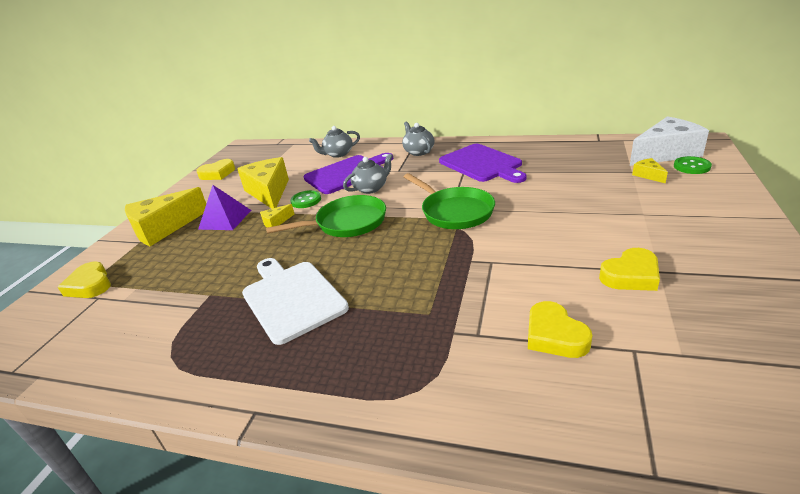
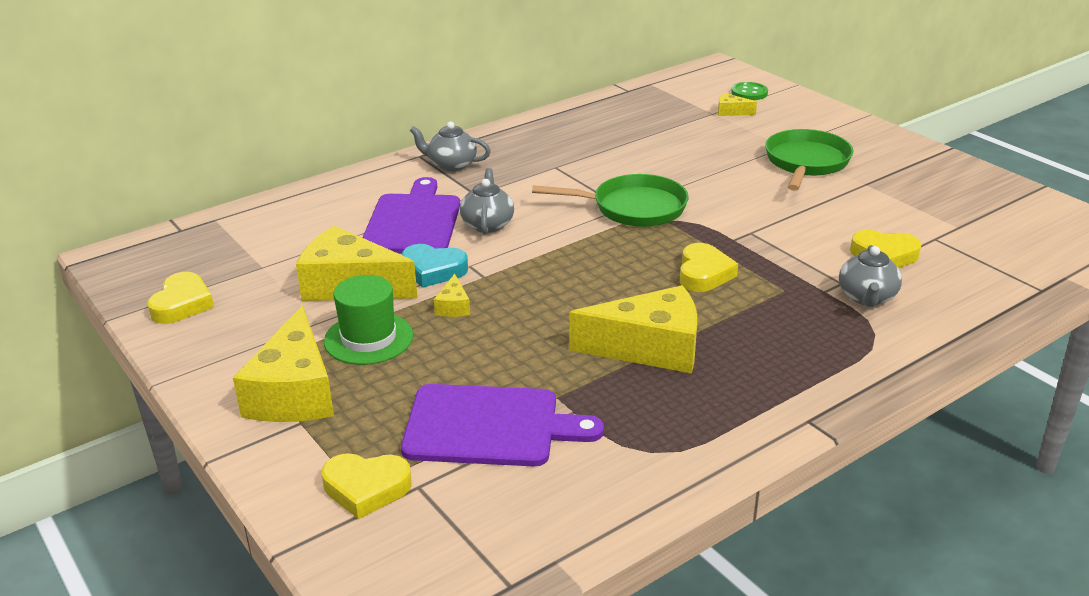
camera: 55 degrees left, 0 degrees up
purple pyramid [198,185,251,230] -> green hat [324,275,413,365]
white cutting board [242,258,349,345] -> yellow cheese [569,285,697,374]
green pan [266,195,386,237] -> green pan moved to [765,129,853,191]
green button [290,190,321,208] -> turquoise heart [401,244,468,288]
grey teapot [309,126,360,158] -> grey teapot moved to [839,245,902,307]
purple cutting board [439,144,527,183] -> purple cutting board moved to [401,384,604,466]
yellow heart [599,248,660,291] -> yellow heart moved to [680,243,738,292]
white cheese [630,116,709,166] -> none

